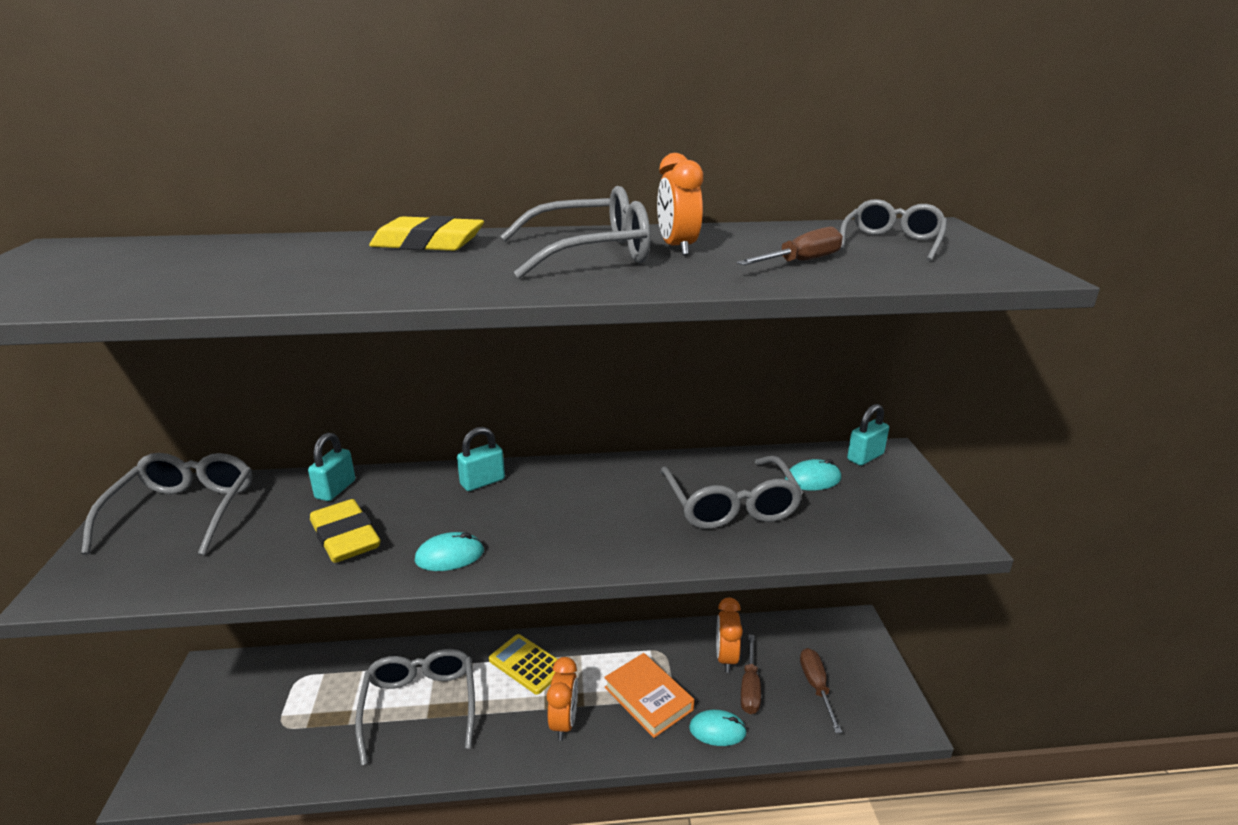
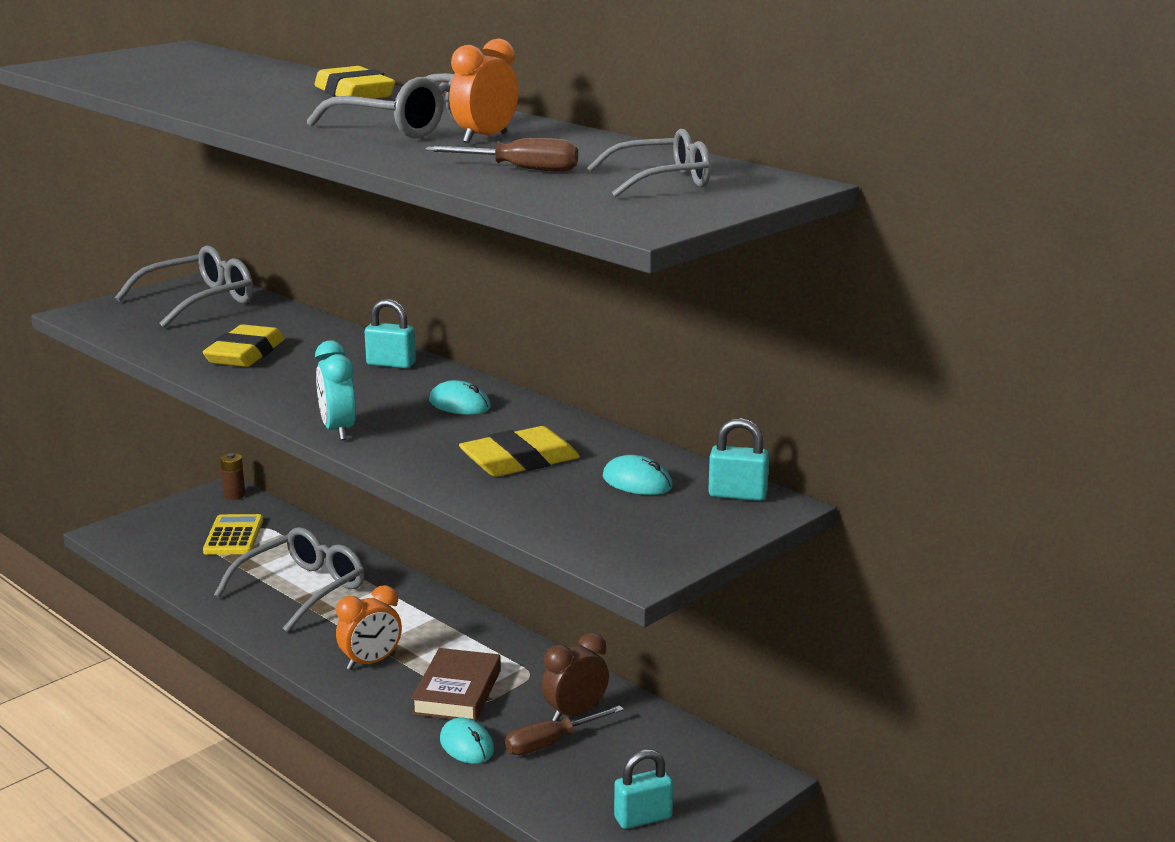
camera: 50 degrees right, 5 degrees down
turquoise padlock [308,433,355,501] -> turquoise padlock moved to [614,749,673,829]
turquoise mouse [415,532,484,571] -> turquoise mouse moved to [429,380,491,415]
yellow calculator [489,634,558,695] -> yellow calculator moved to [203,514,263,555]
orange book [604,653,695,738] -> brown book [411,648,501,721]
grey glasses [660,456,803,529] -> yellow eraser [459,426,580,477]
orange clock [716,598,743,673] -> brown clock [542,632,609,721]
brown screwdriver [800,648,842,733] -> none
none -> brown battery [220,453,245,500]
none -> turquoise clock [315,340,356,440]

